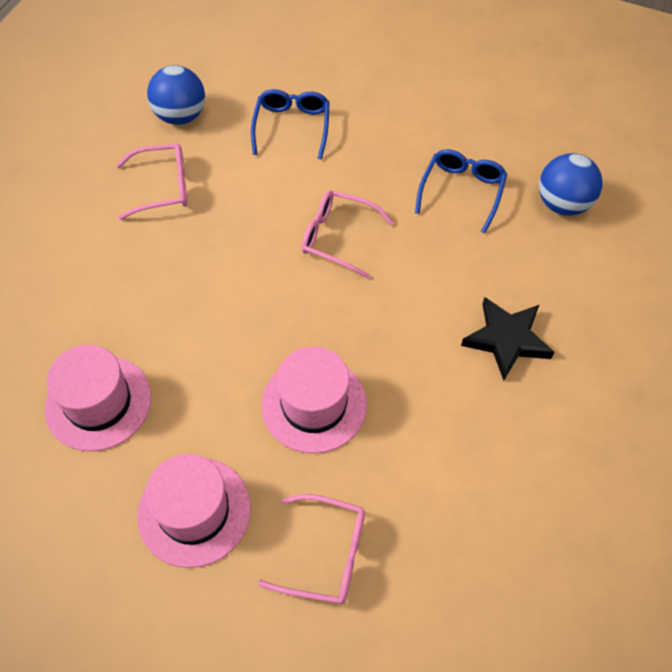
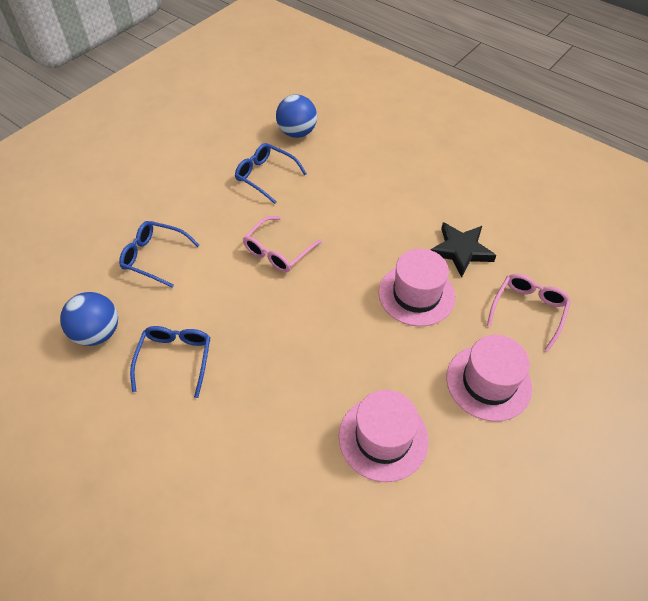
camera: 75 degrees left, 5 degrees down
pink glasses [116,144,188,220] -> blue glasses [130,326,210,398]
black star [461,297,555,381] -> black star moved to [430,222,497,277]

